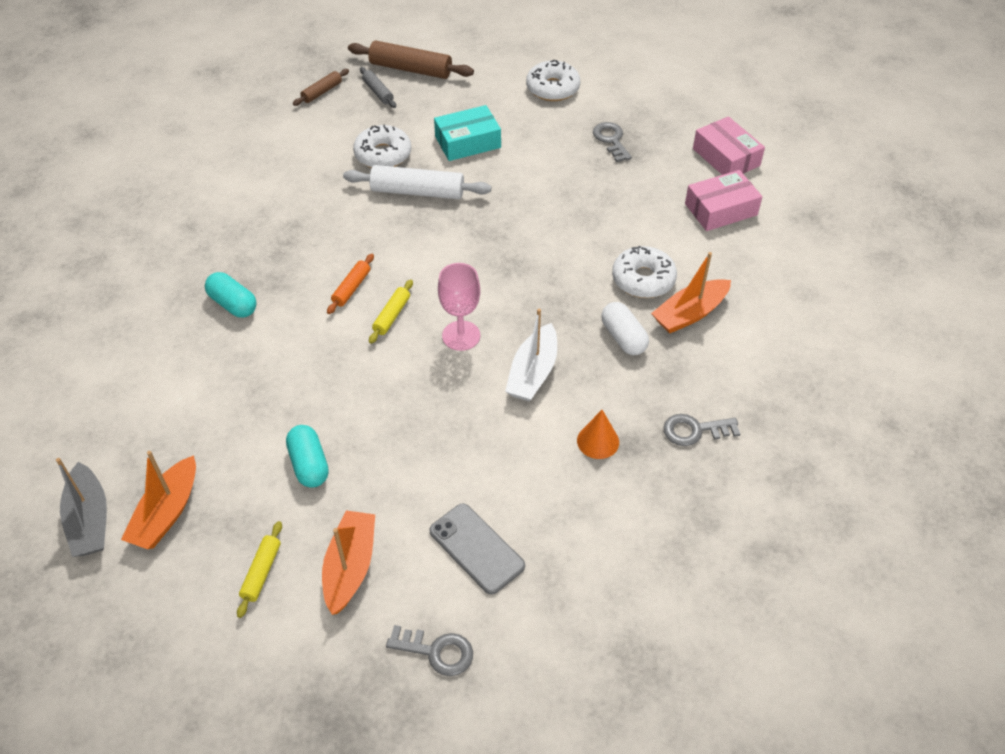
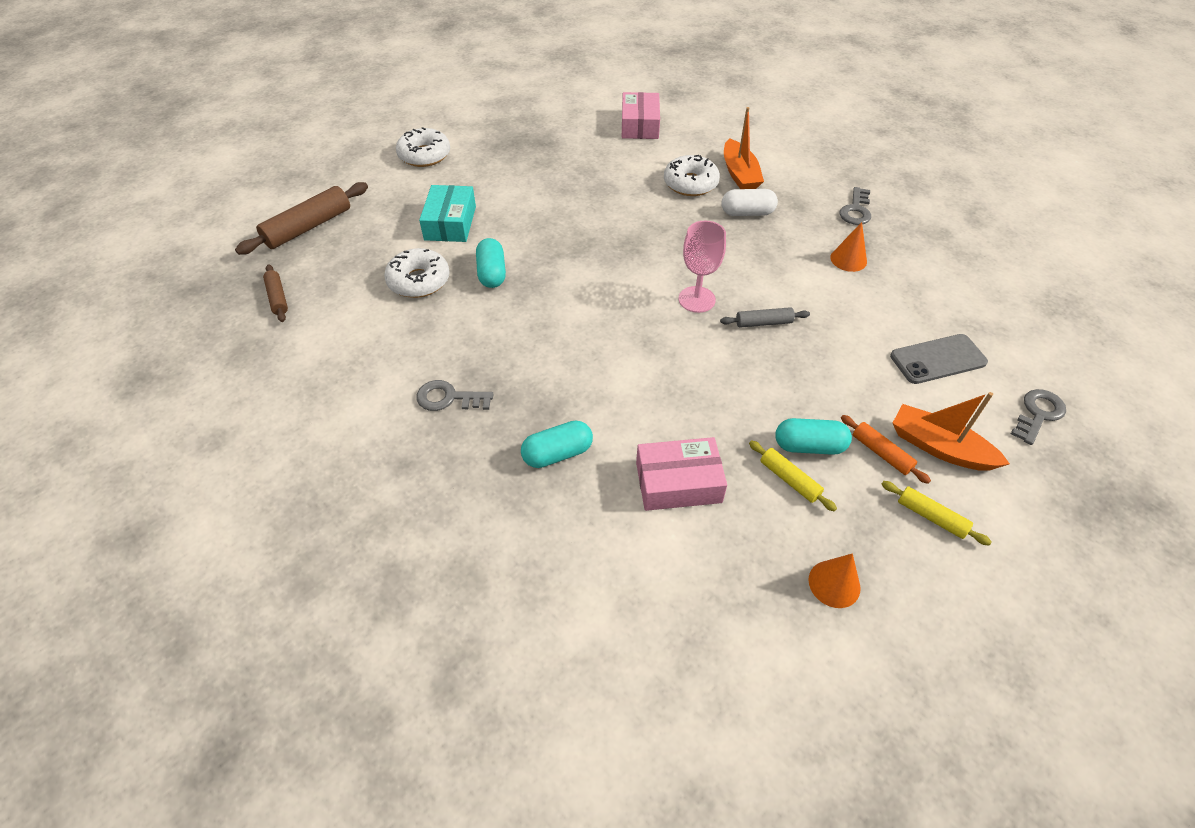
camera: 65 degrees left, 0 degrees up
grey boat [56,458,107,557] -> none
orange boat [121,451,196,549] -> orange cone [808,553,861,608]
orange rolling pin [327,254,374,314] -> orange rolling pin moved to [841,415,931,484]
white rolling pin [343,165,491,199] -> turquoise capsule [476,238,506,288]
grey rolling pin [360,67,396,108] -> grey rolling pin moved to [720,307,810,328]
yellow rolling pin [369,280,413,344] -> yellow rolling pin moved to [749,440,837,512]
white boat [505,309,557,401] -> none
grey key [593,122,632,162] -> grey key moved to [416,380,493,411]
pink box [693,116,765,175] -> pink box moved to [636,437,727,511]

